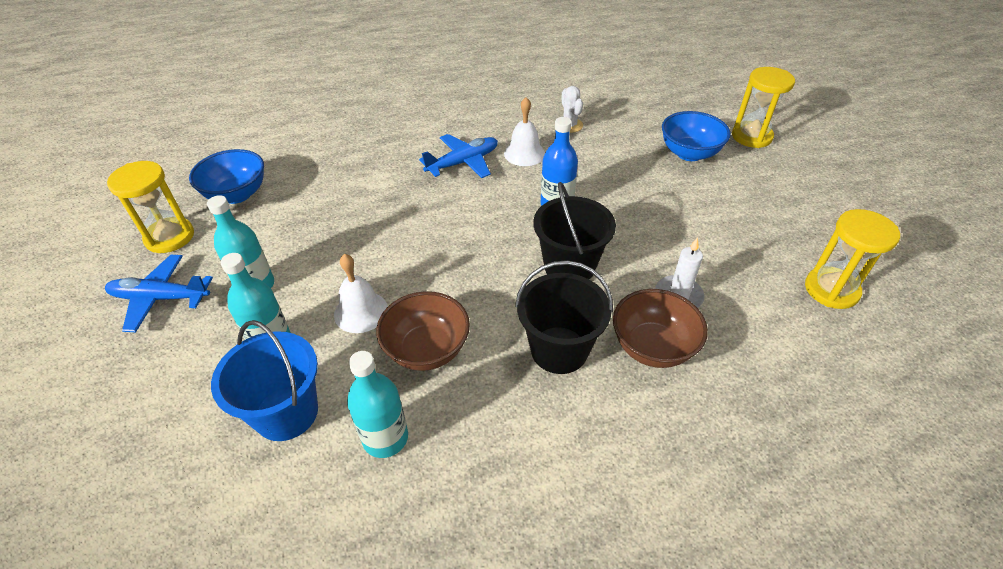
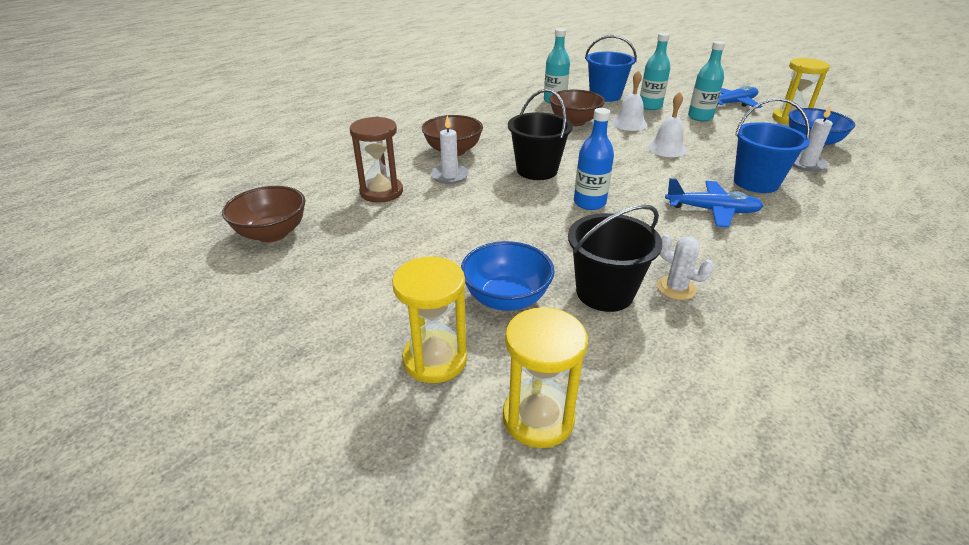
camera: 150 degrees right, 10 degrees down
blue plane [419,134,498,178] -> blue plane turned 105 degrees counterclockwise [665,178,763,228]
white bell [504,97,545,166] -> white bell moved to [648,92,687,157]
black bucket [515,260,613,374] -> black bucket moved to [568,204,662,312]
yellow hourglass [805,209,900,309] -> yellow hourglass moved to [503,307,588,448]
none -> brown bowl [222,186,306,242]
none -> brown hourglass [350,117,403,203]
none -> blue bucket [734,98,810,193]
none -> white candle [793,105,833,172]

